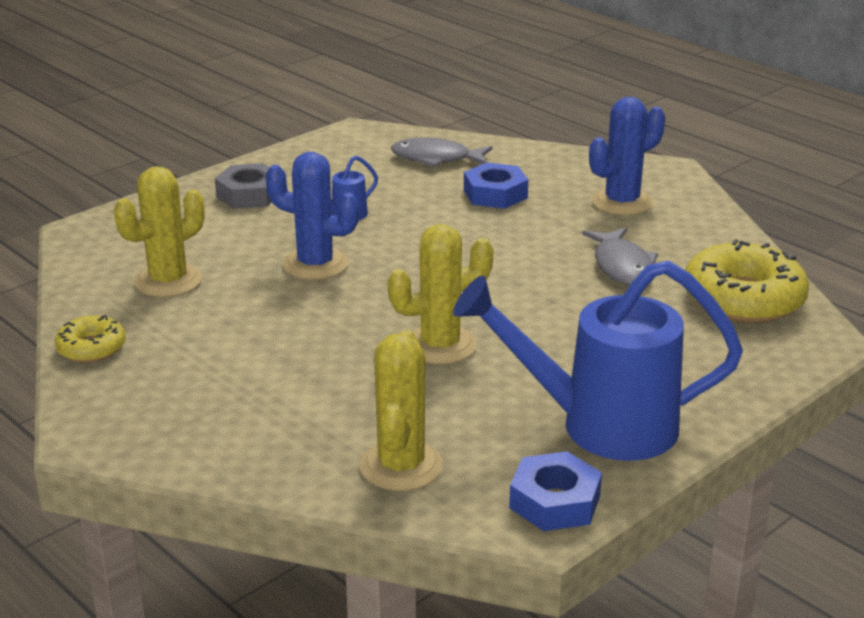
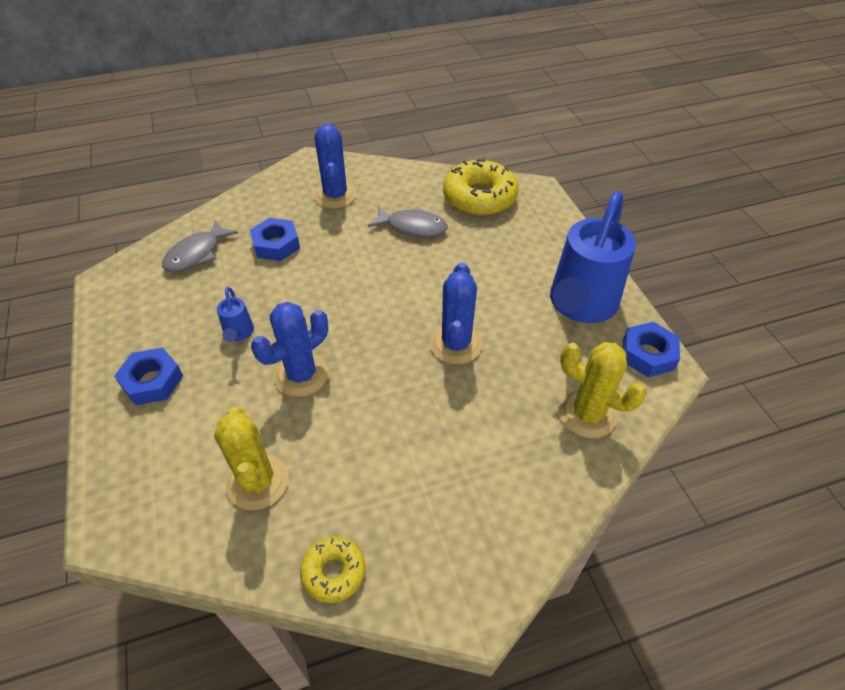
camera: 65 degrees left, 20 degrees up
grey nut [215,163,272,209] -> blue nut [114,347,183,405]
yellow cactus [388,224,494,364] -> blue cactus [430,263,483,364]

